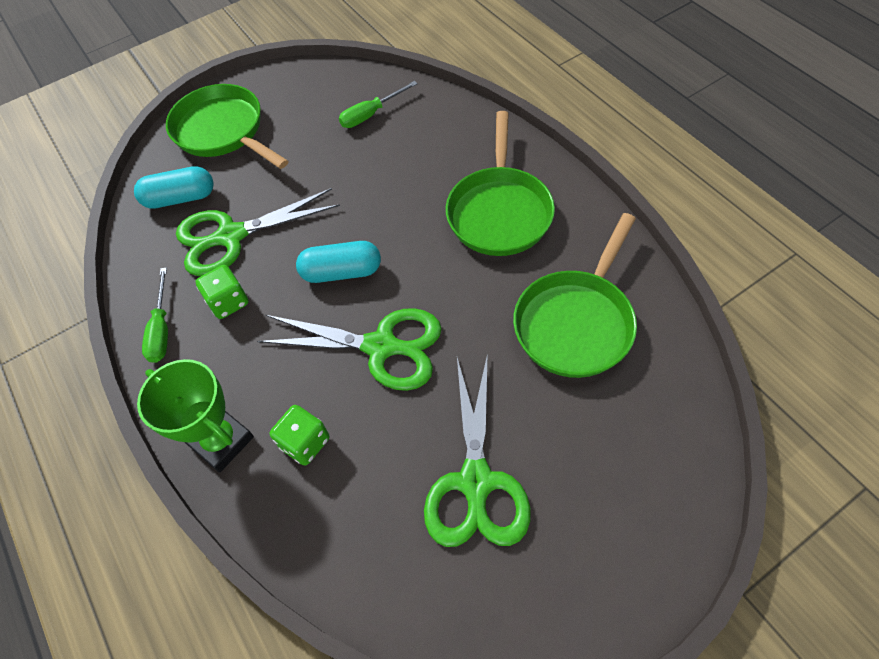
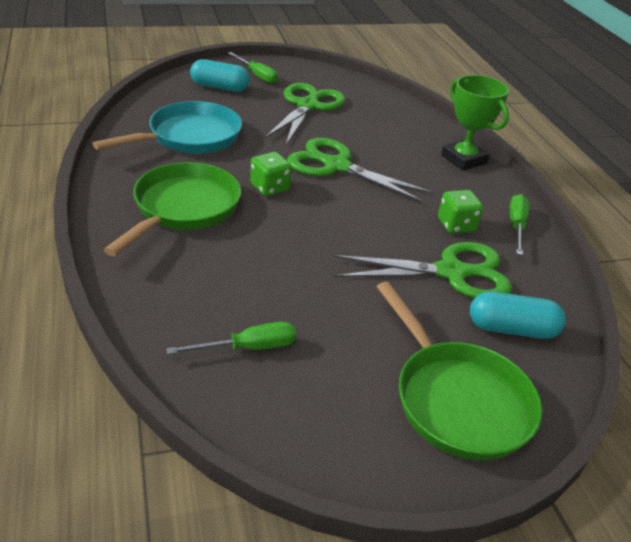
camera: 170 degrees left, 20 degrees down
green dice [270,405,329,466] -> green dice moved to [250,152,292,196]
turquoise capsule [296,241,381,283] -> turquoise capsule moved to [190,59,250,92]
green pan [513,213,637,378] -> turquoise pan [92,101,242,154]
none -> green screwdriver [228,52,278,84]

